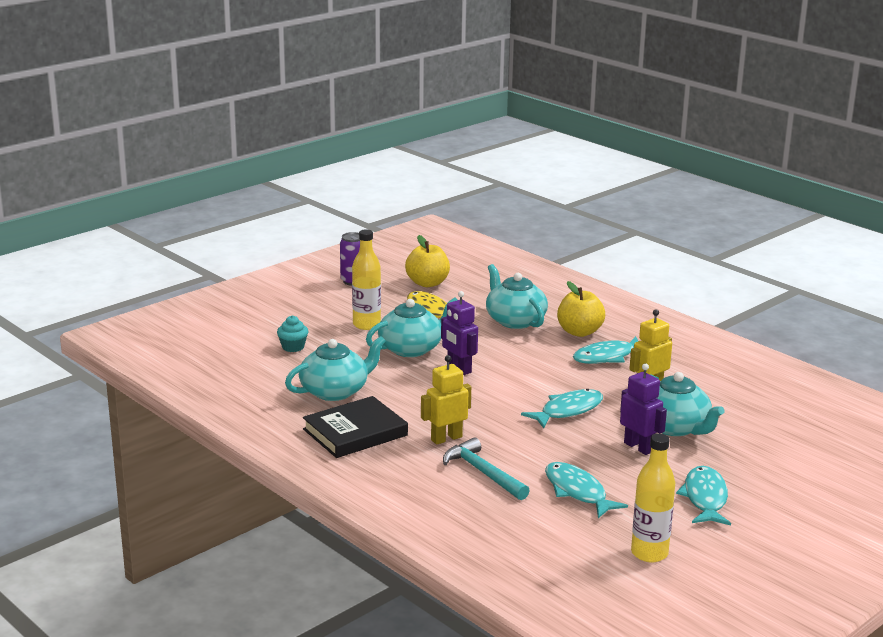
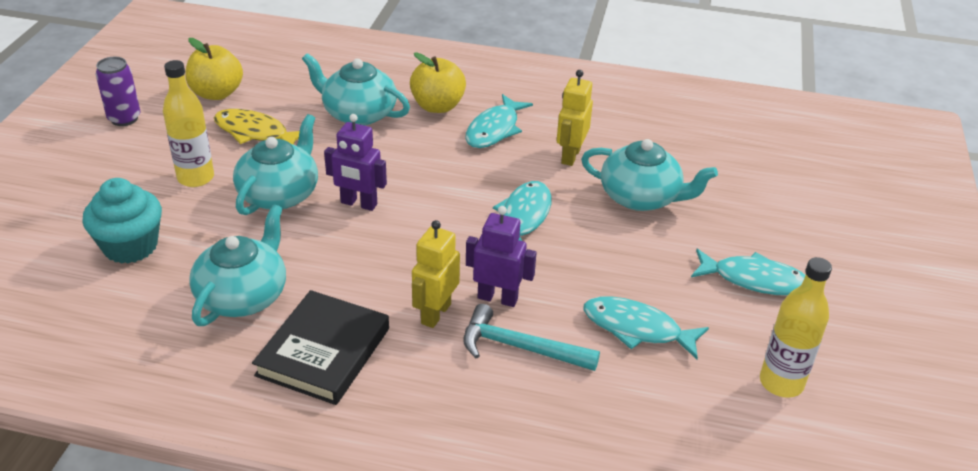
camera: 35 degrees left, 15 degrees up
turquoise cupcake [277,315,308,352] -> turquoise cupcake [82,178,162,264], size x1.74
purple robot [620,363,667,455] -> purple robot moved to [466,206,536,307]
turquoise fish [676,466,731,525] -> turquoise fish turned 135 degrees clockwise [691,249,805,296]

